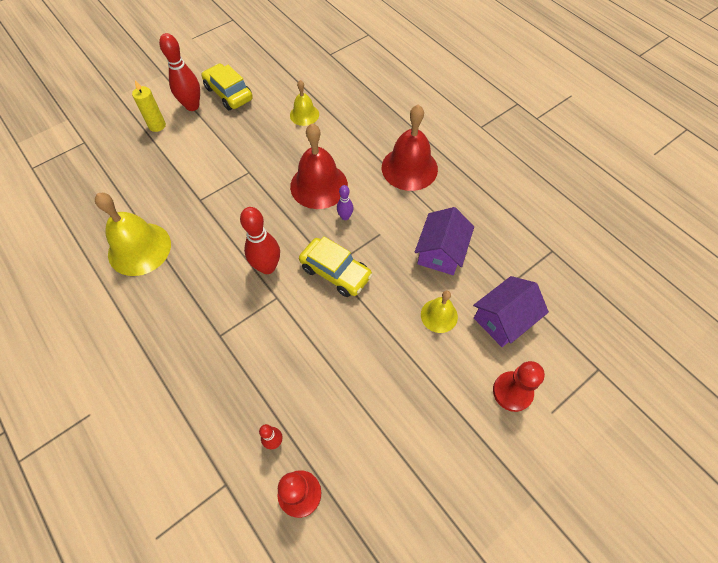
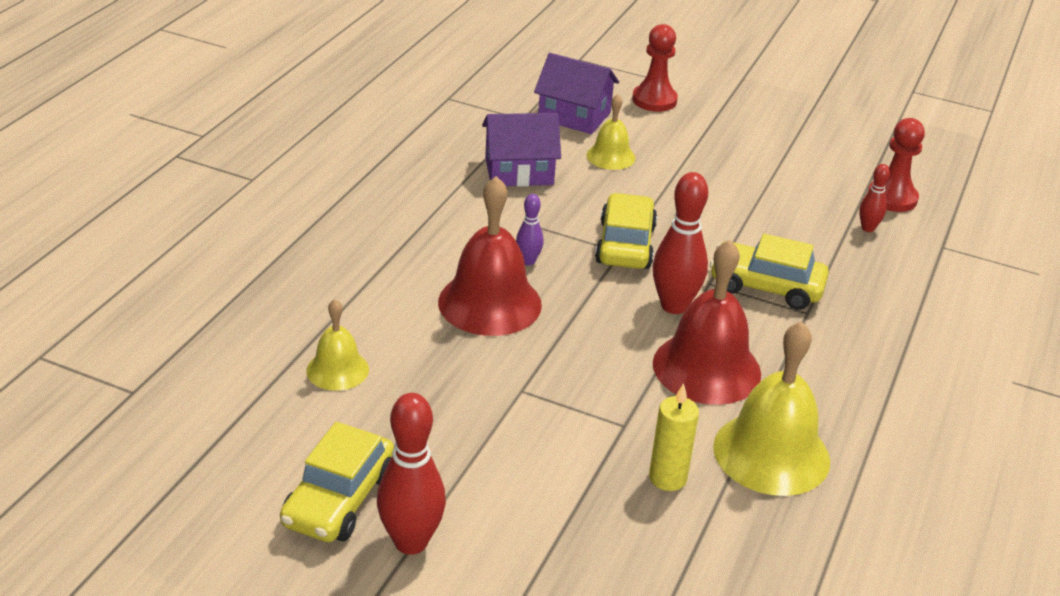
camera: 120 degrees left, 25 degrees down
yellow candle [132,80,166,132] -> yellow candle moved to [649,383,699,491]
red bell [382,105,438,191] -> red bell moved to [653,239,761,405]
none -> yellow car [710,234,829,310]

